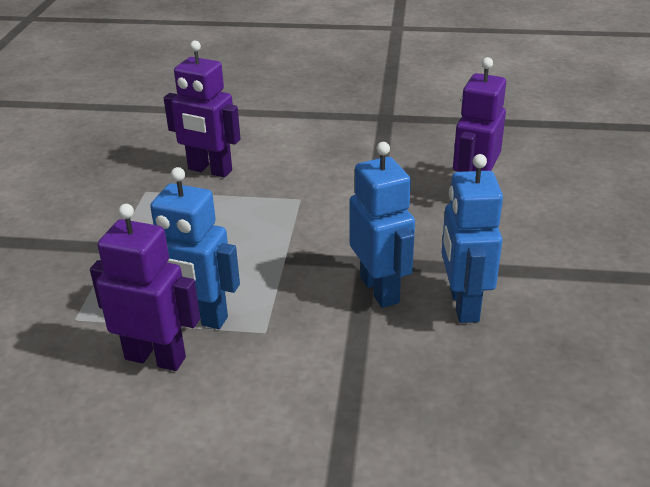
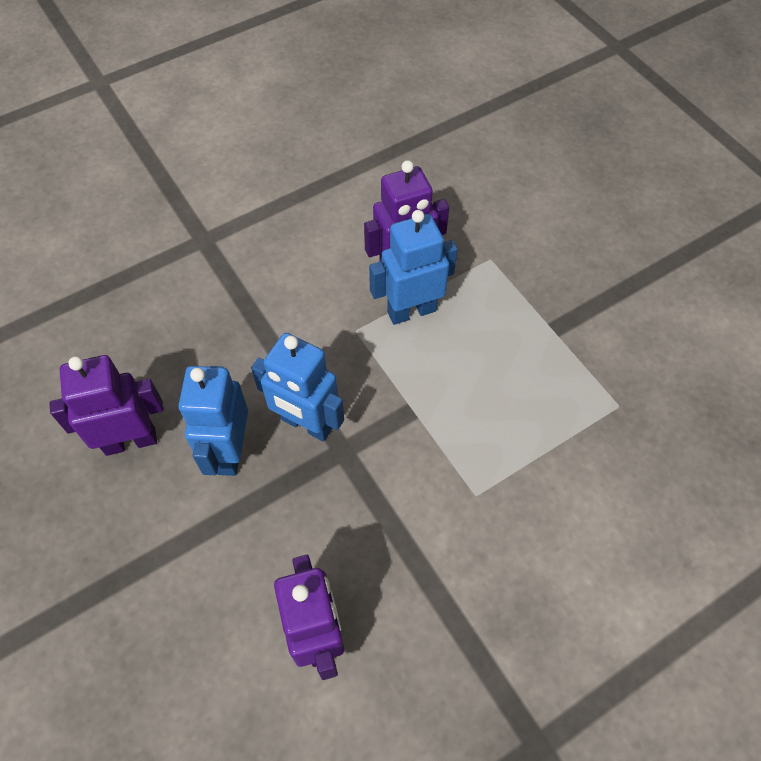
camera: 140 degrees right, 25 degrees up
purple robot [164,41,241,178] -> purple robot moved to [49,355,164,456]
blue robot [442,154,503,323] -> blue robot turned 135 degrees counterclockwise [178,366,248,476]

